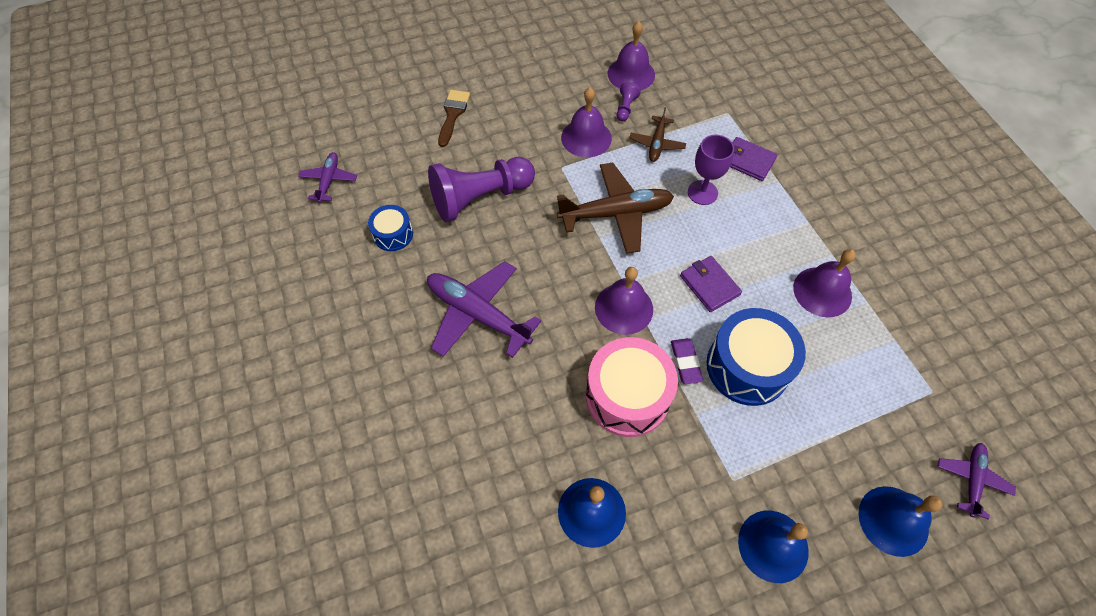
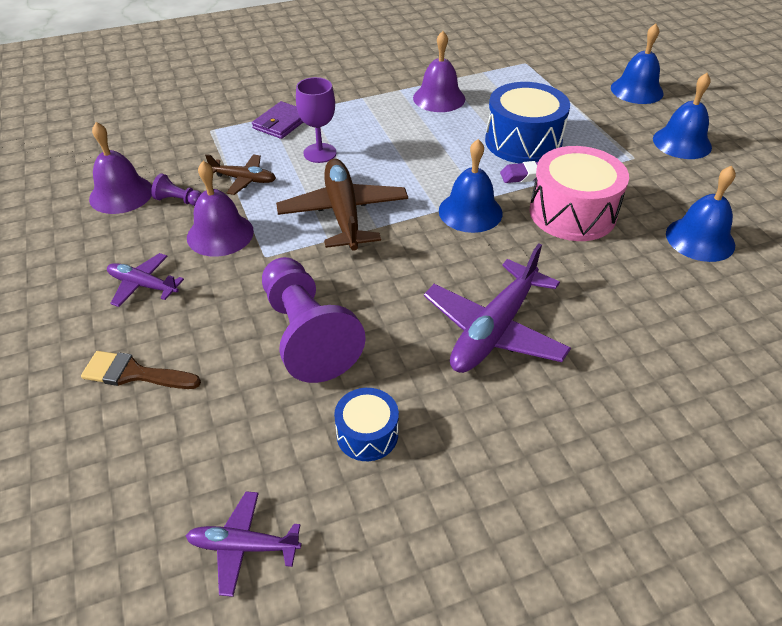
camera: 90 degrees left, 15 degrees down
purple bell [595,267,653,335] -> blue bell [439,139,503,233]
purple wallet [680,256,742,312] -> none
purple plane [938,443,1016,520] -> purple plane moved to [107,253,184,307]

